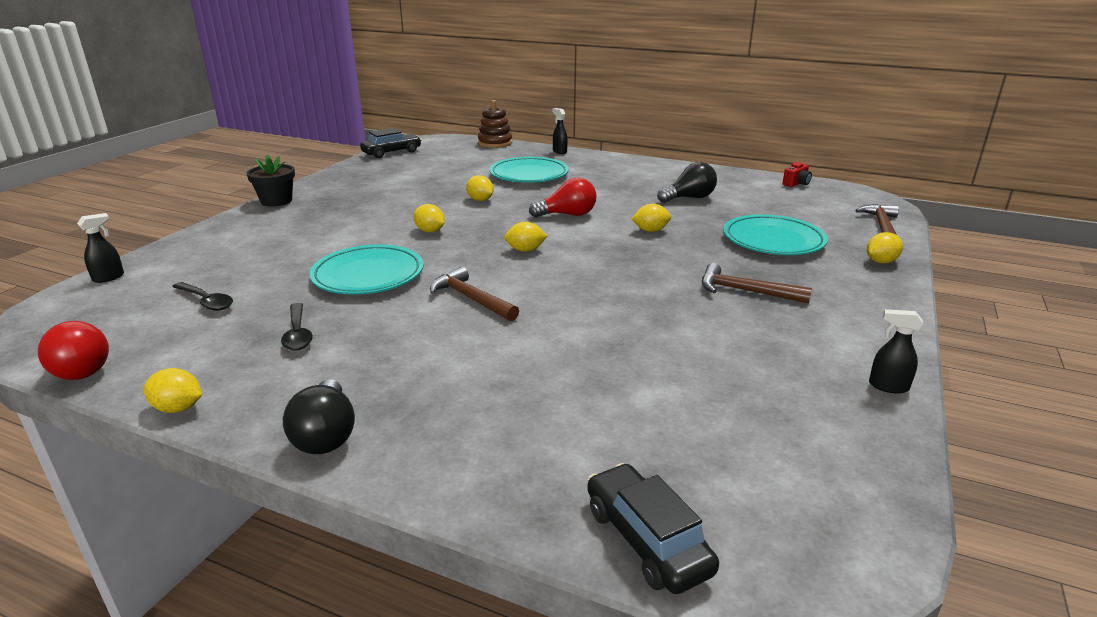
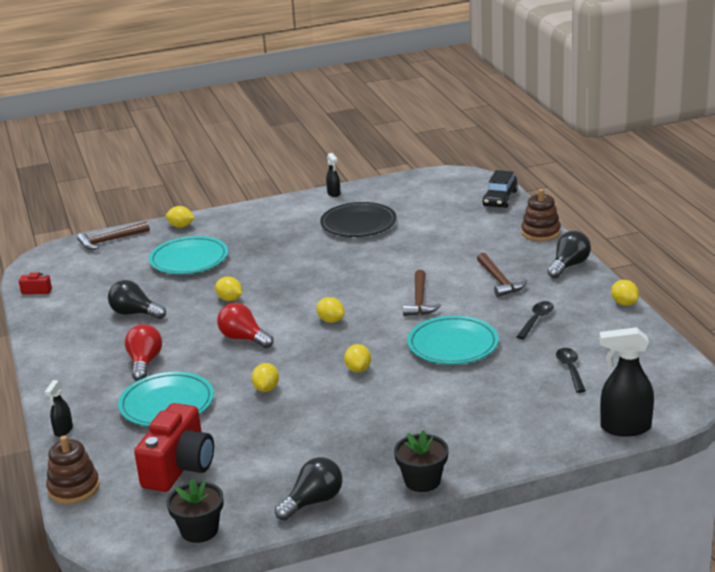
camera: 130 degrees left, 0 degrees up
red light bulb [38,321,109,380] -> red light bulb moved to [125,324,162,381]
black spray bottle [77,213,124,283] -> black spray bottle [600,327,654,437], size x1.90
black car [360,128,422,158] -> black flower pot [167,479,223,543]
brown hammer [702,263,812,304] -> brown hammer moved to [477,253,527,297]
none -> red camera [134,403,214,492]
none -> black light bulb [275,457,343,521]
none -> black plate [320,202,397,237]
none -> brown stacking toy [521,189,561,241]

